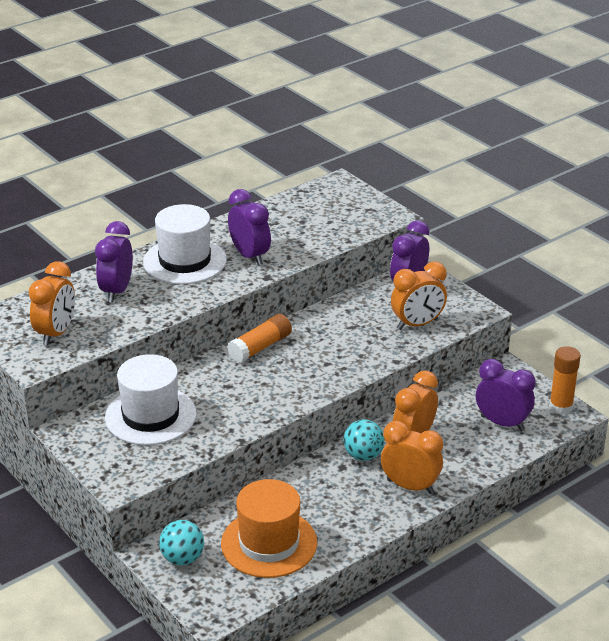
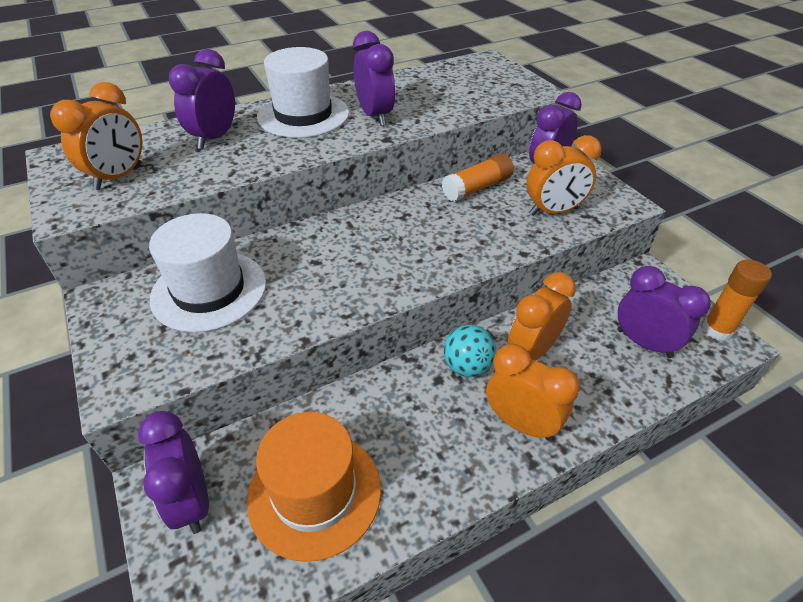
camera: 10 degrees right, 10 degrees up
turquoise ball [159,520,204,565] -> purple clock [138,411,209,534]
orange glue stick [227,314,292,363] -> orange glue stick moved to [442,154,514,202]

